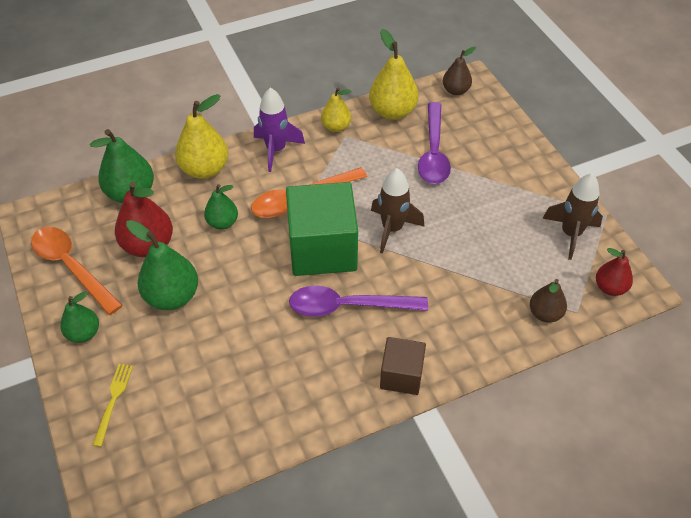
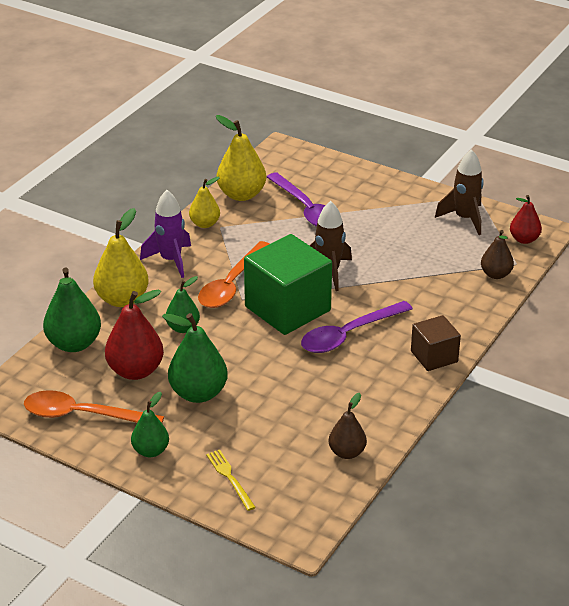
camera: 35 degrees left, 15 degrees down
brown pear [443,47,476,95] -> brown pear moved to [329,393,367,459]

